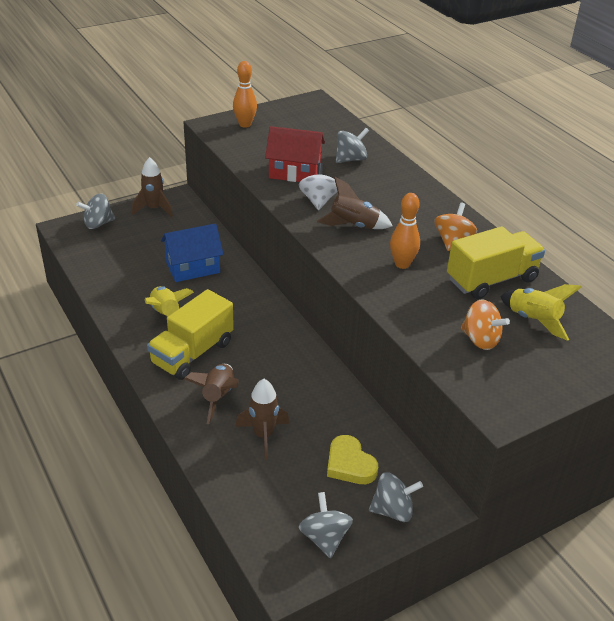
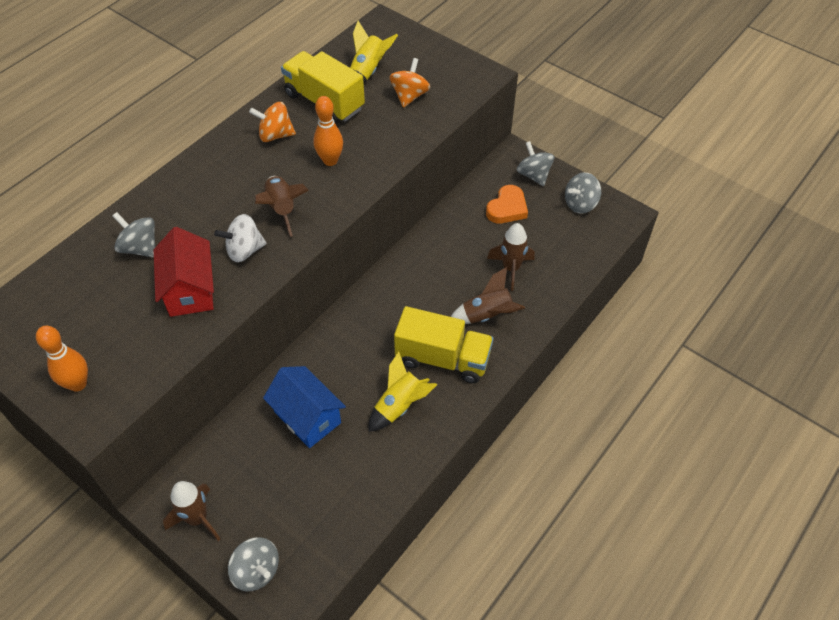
camera: 110 degrees left, 15 degrees up
yellow heart [327,435,378,484] -> orange heart [486,185,528,223]

